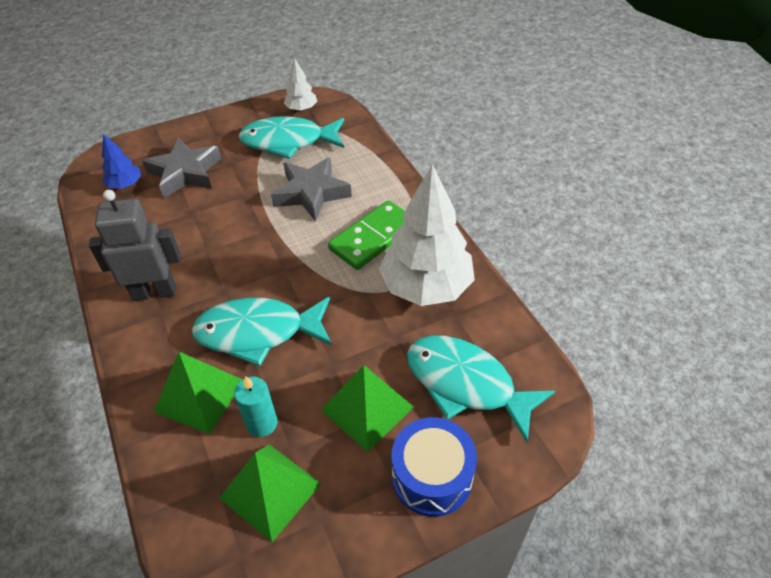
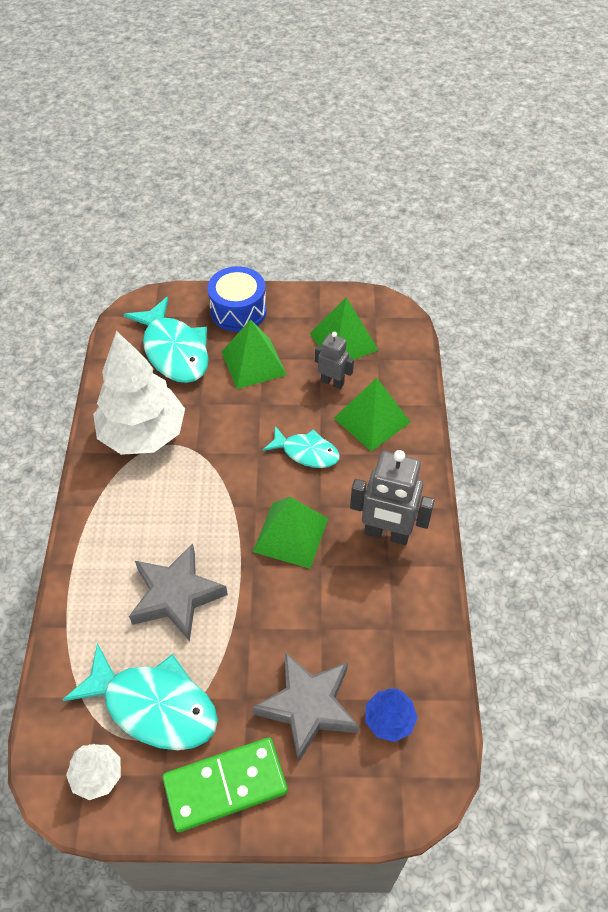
camera: 155 degrees left, 5 degrees up
turquoise fish [192,296,332,366] -> turquoise fish [263,426,340,468], size x0.59
turquoise candle [234,376,278,437] -> grey robot [315,332,354,389]
green domino [328,200,405,270] -> green domino moved to [162,737,288,832]
none -> green pyramid [253,497,328,569]

